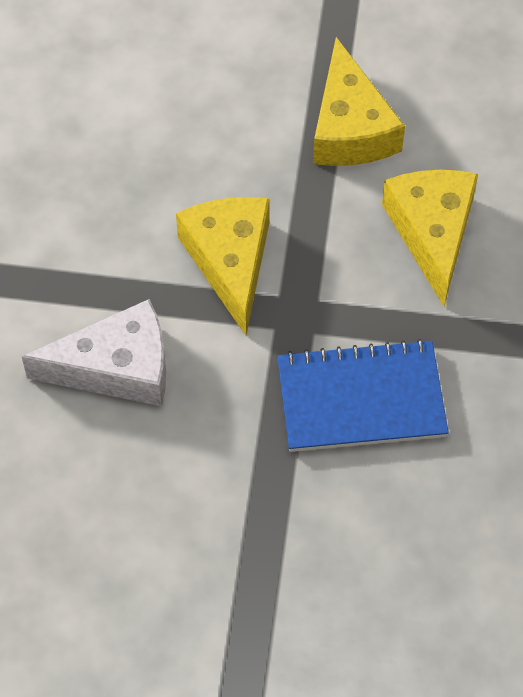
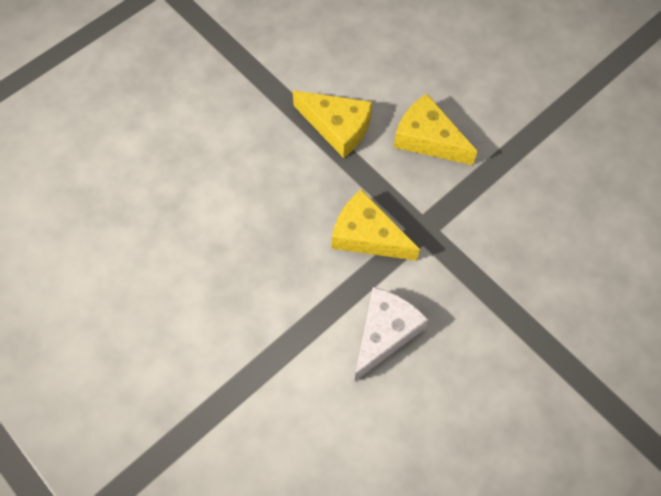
camera: 50 degrees left, 5 degrees up
blue notebook [277,339,449,452] -> none

